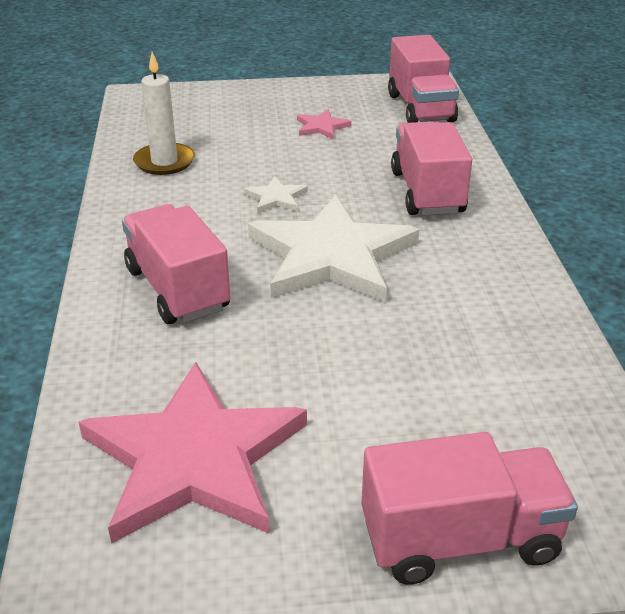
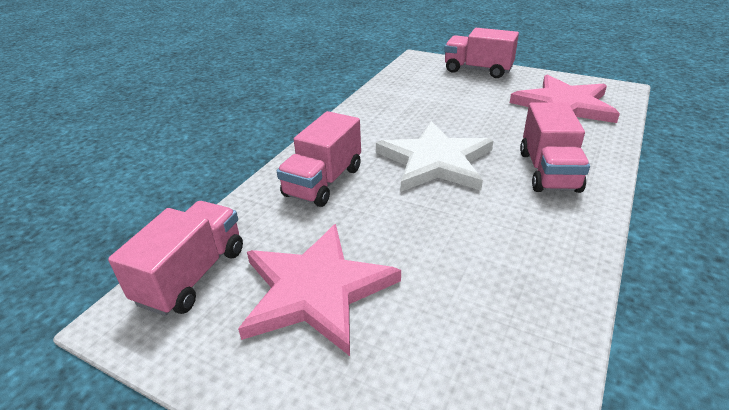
camera: 145 degrees left, 0 degrees up
white candle [133,52,195,175] -> none
white star [244,176,308,213] -> none
pink star [297,110,352,140] -> pink star [238,224,401,356], size x2.44

